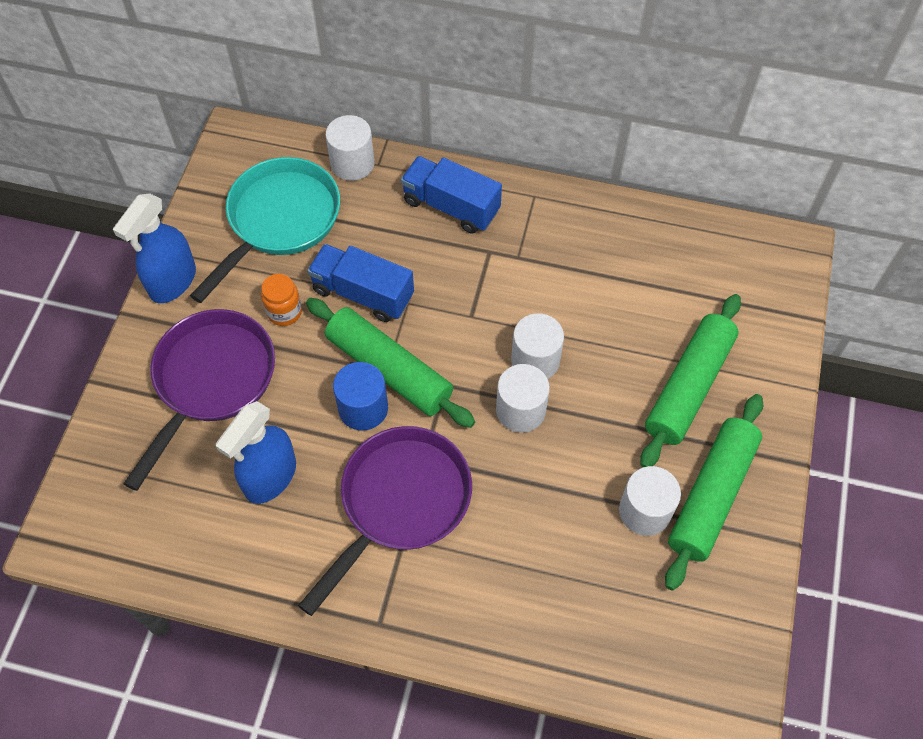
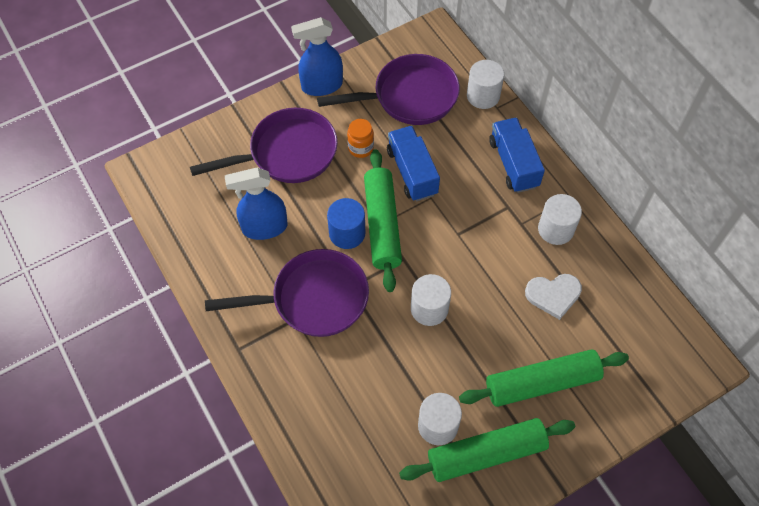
camera: 45 degrees right, 0 degrees up
turquoise pan [190,157,340,303] -> purple pan [317,54,460,125]
white cylinder [511,313,564,379] -> white cylinder moved to [538,194,582,245]
none -> white heart [525,274,582,320]

